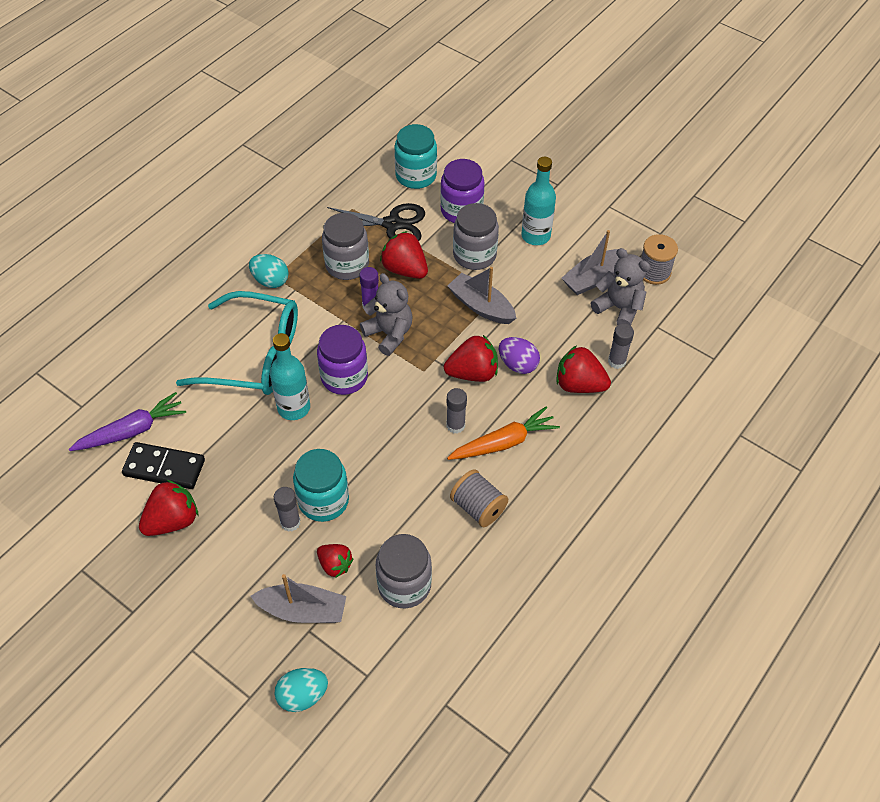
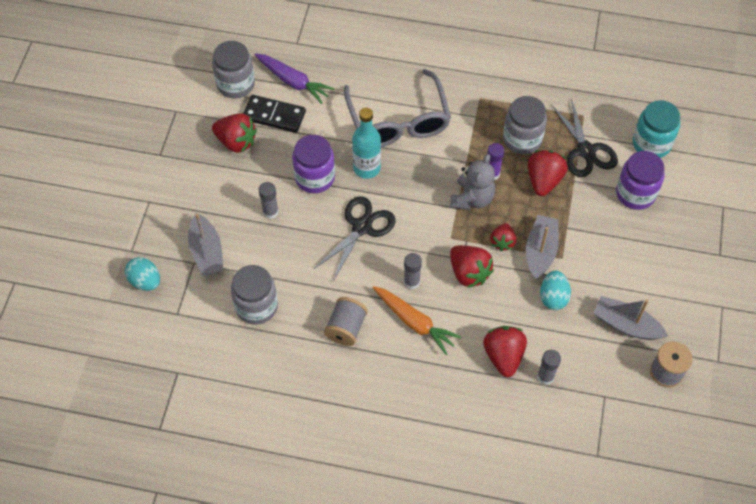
camera: 65 degrees right, 5 degrees up
black domino [122,442,205,489] -> black domino turned 60 degrees counterclockwise [243,95,306,133]
turquoise glasses [176,291,298,395] -> grey glasses [344,69,451,147]
turquoise egg [249,254,289,288] -> turquoise egg moved to [540,271,571,310]
turquoise jar [293,449,349,522] -> none
purple jar [317,325,368,395] -> purple jar moved to [292,135,335,193]
red strawberry [317,544,354,578] -> red strawberry moved to [490,223,516,251]
grey jar [453,203,499,270] -> grey jar moved to [212,41,255,98]
purple egg [499,337,540,374] -> none
turquoise bottle [521,157,556,245] -> none
grey teddy bear [591,248,650,326] -> none
none -> black scissors [314,196,396,281]

